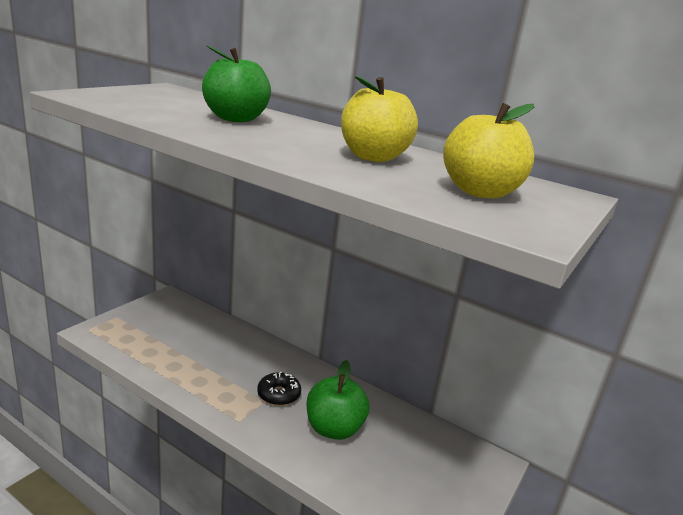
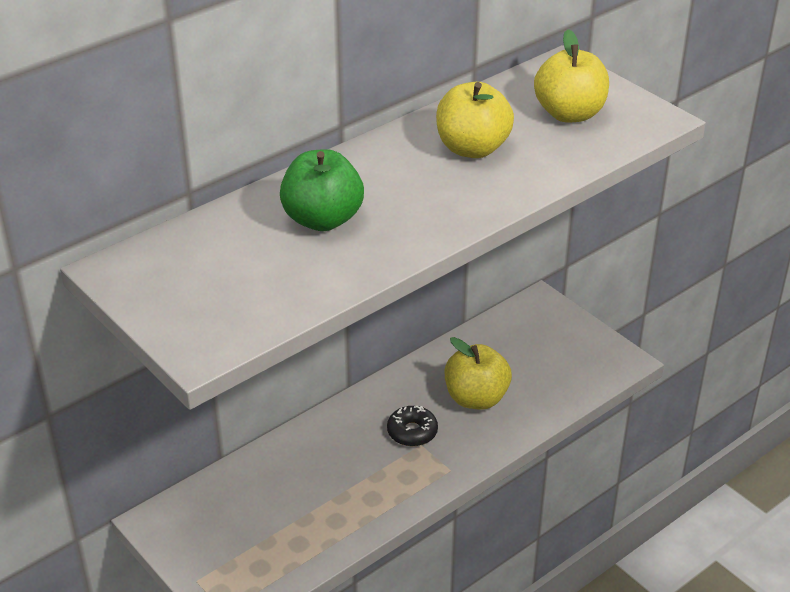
camera: 70 degrees left, 15 degrees up
green apple [307,360,369,440] -> yellow apple [444,337,512,410]

